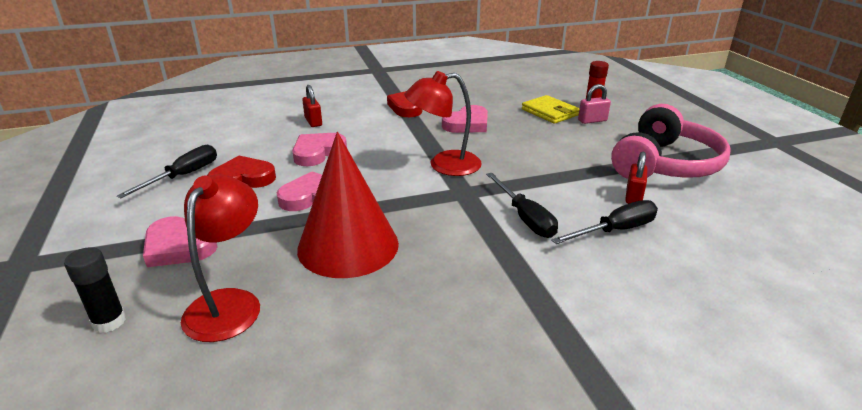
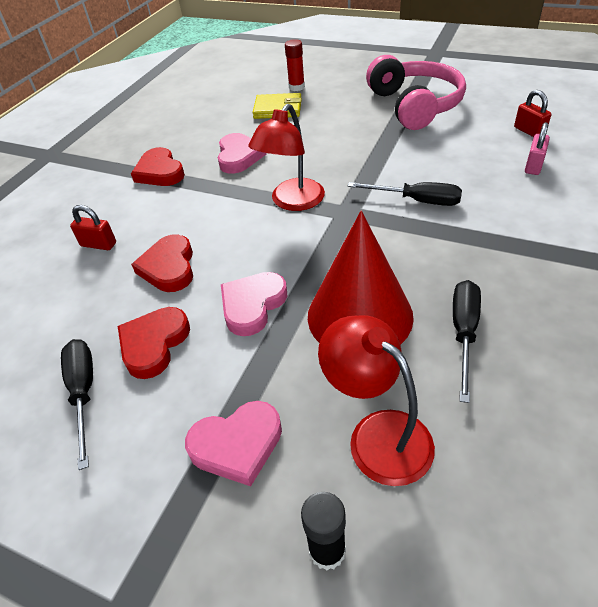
camera: 45 degrees left, 15 degrees up
pink heart [292,133,347,166] -> red heart [131,234,193,292]
black screwdriver [551,200,658,244] -> black screwdriver moved to [453,280,481,403]
pink padlock [578,84,611,124] -> pink padlock moved to [525,122,550,175]
red padlock [625,152,647,204] -> red padlock moved to [514,90,551,137]

